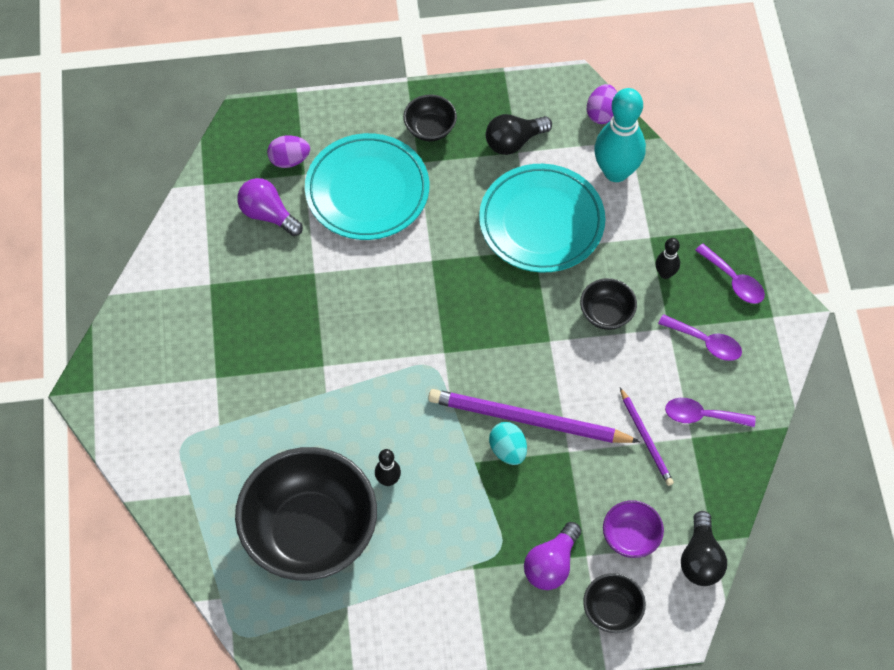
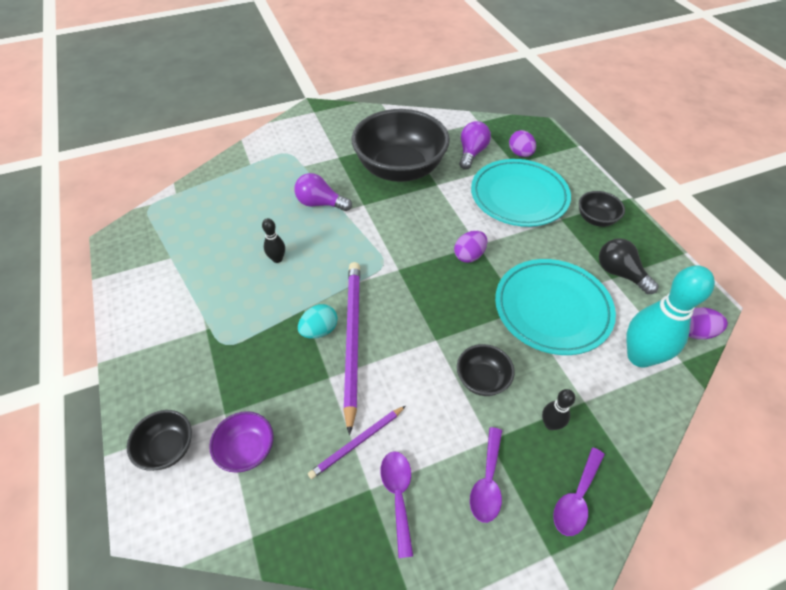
camera: 75 degrees right, 10 degrees down
black bowl [235,447,377,581] -> black bowl moved to [352,109,450,182]
purple light bulb [524,522,581,590] -> purple light bulb moved to [294,173,352,211]
black light bulb [681,511,727,586] -> none
none -> purple egg [454,231,487,263]

